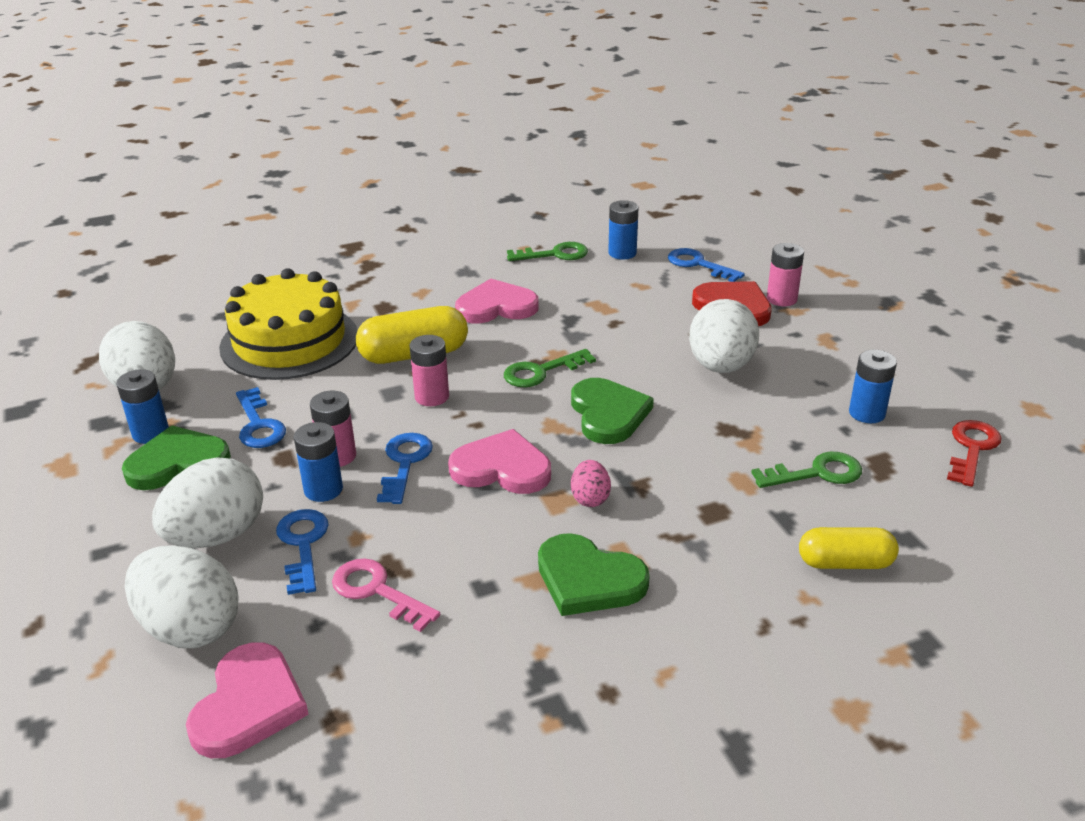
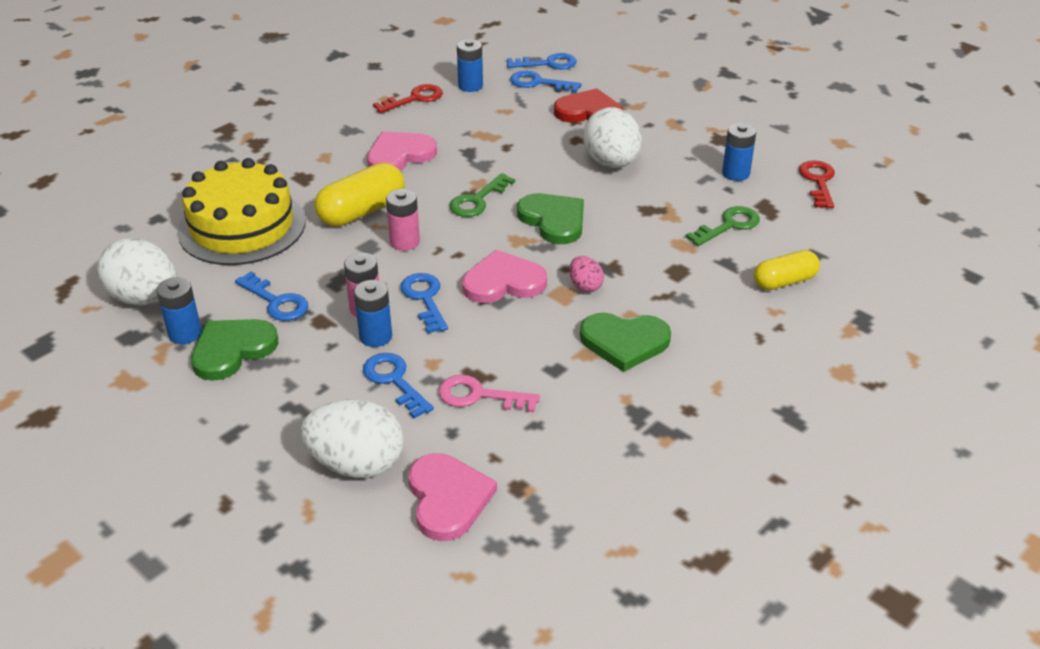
camera: 25 degrees left, 5 degrees up
white egg [152,458,263,548] -> none
green key [507,242,588,261] -> red key [373,84,443,113]
pink battery [767,243,804,306] -> none
none -> blue key [507,53,577,70]

